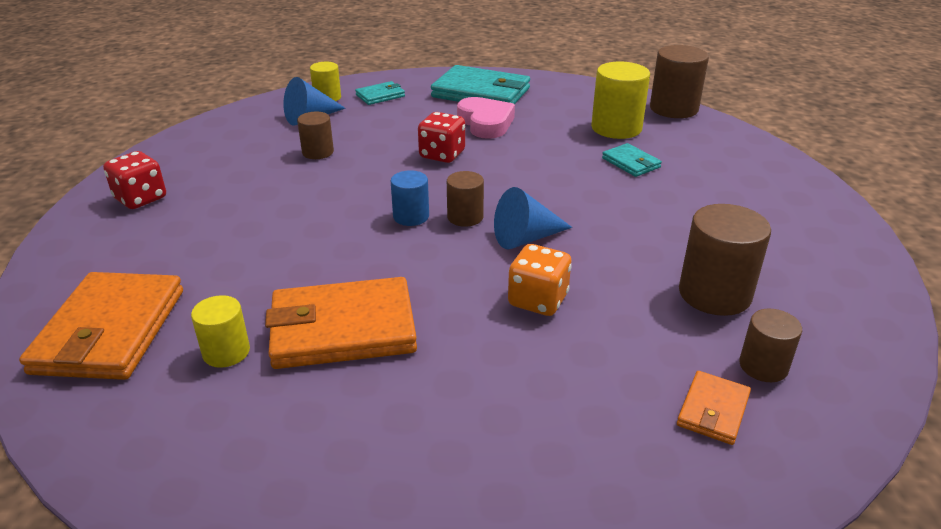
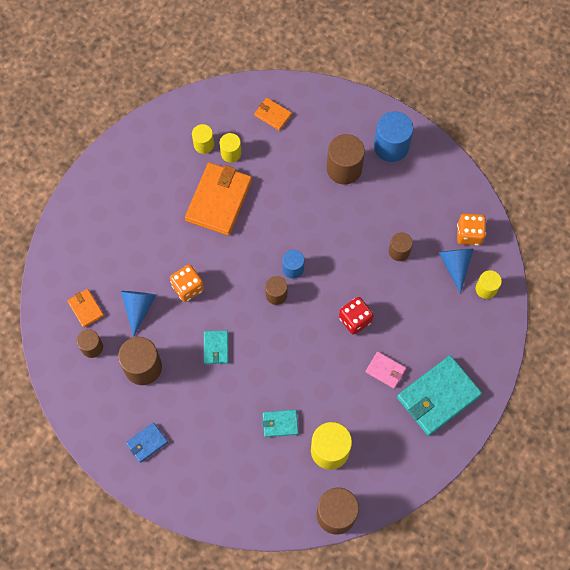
camera: 120 degrees right, 35 degrees up
orange wallet [19,272,183,380] -> orange wallet [254,98,292,131], size x0.49
red dice [103,151,166,209] -> blue cylinder [374,111,413,162]
turquoise wallet [355,81,405,105] -> turquoise wallet moved to [204,331,228,364]
pink heart [457,97,515,139] -> pink wallet [365,351,406,389]
blue cone [494,187,572,250] -> blue cone moved to [121,291,156,337]
none -> blue wallet [126,423,168,463]
none -> yellow cylinder [192,124,214,154]
none -> brown cylinder [327,134,365,185]
none -> orange dice [457,214,486,246]

